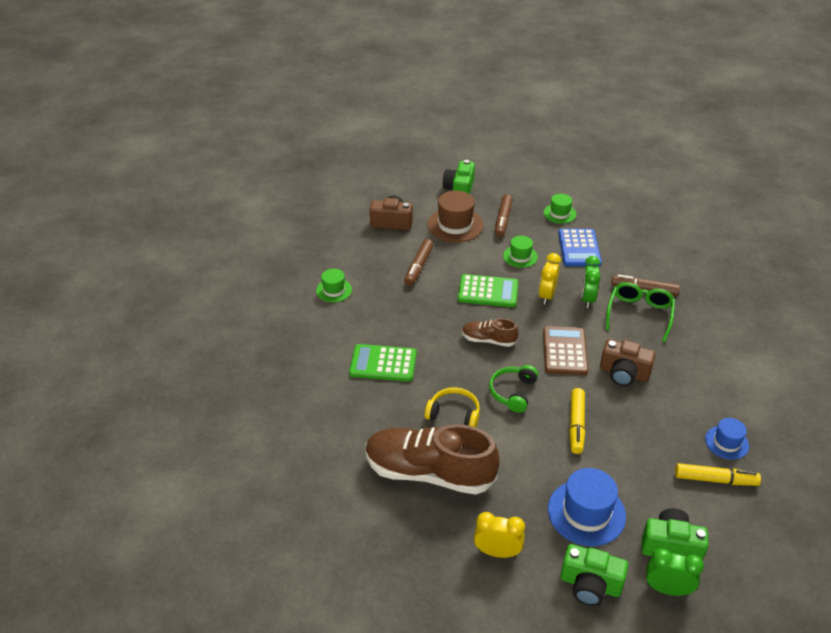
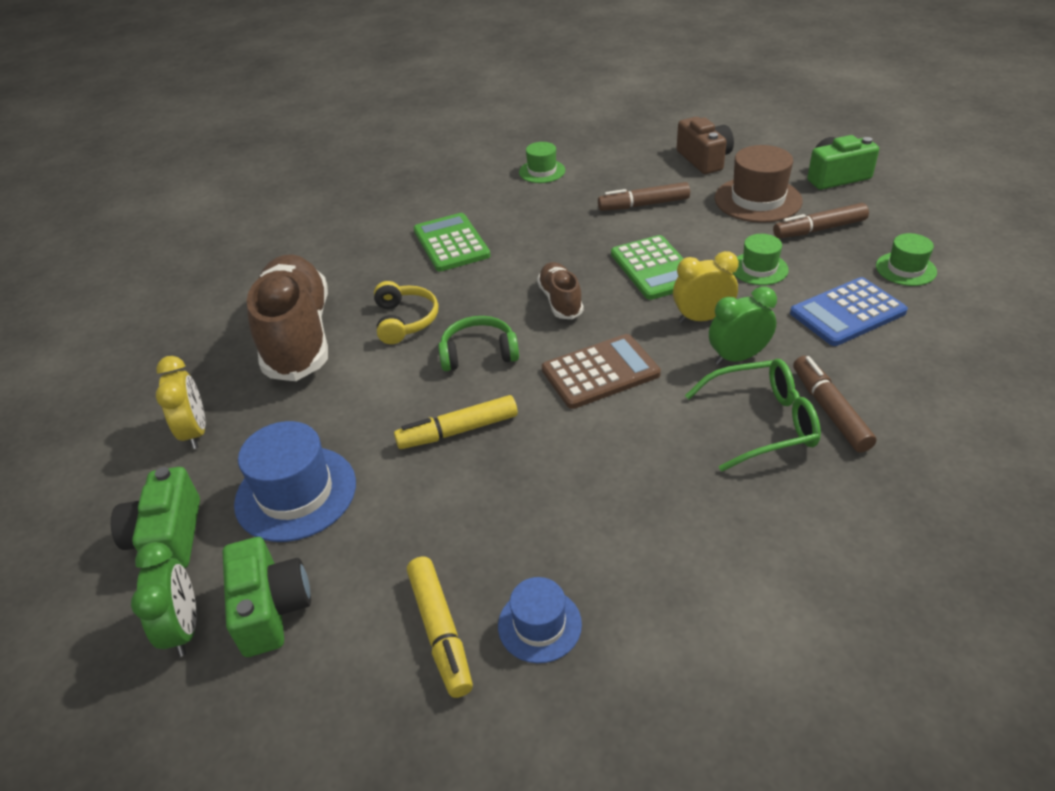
camera: 65 degrees right, 0 degrees up
brown camera [600,339,656,386] -> none

